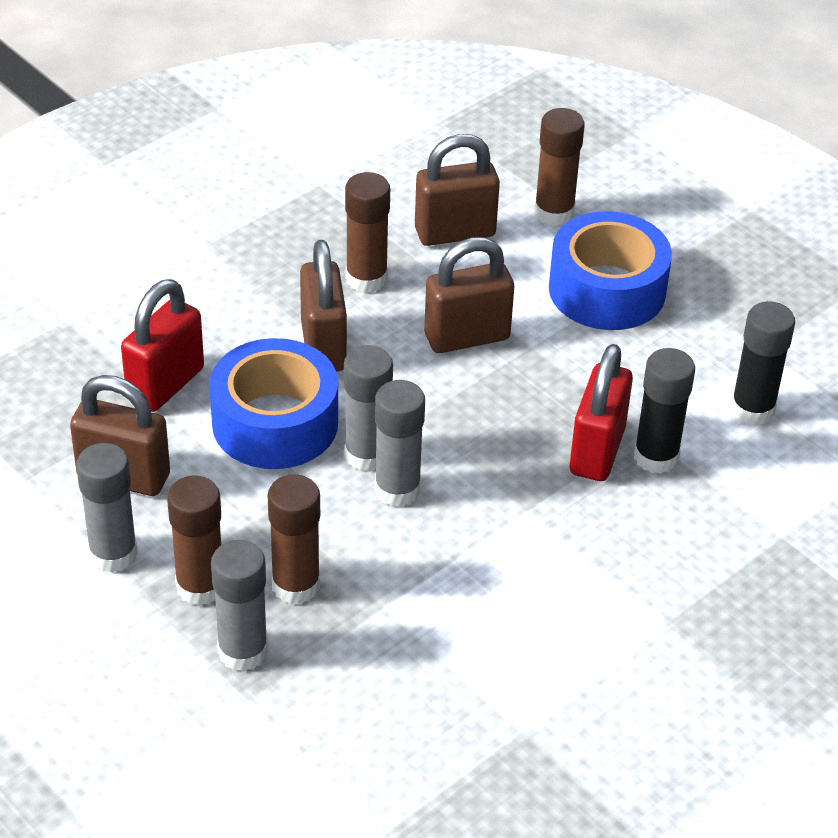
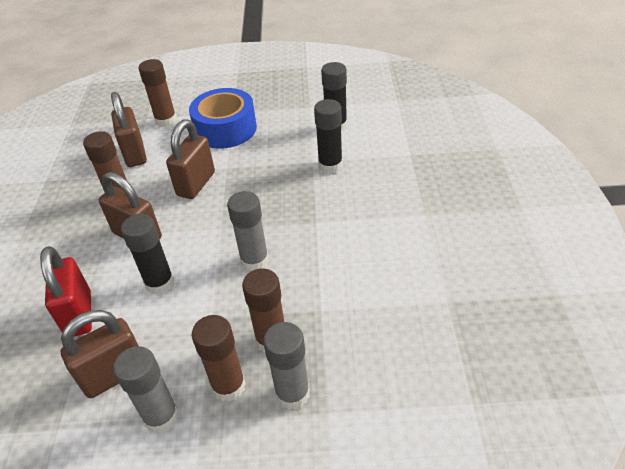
camera: 45 degrees left, 0 degrees up
blue tape [210,338,338,469] -> black glue stick [121,214,174,295]
grey glue stick [344,345,393,472] -> none
brown padlock [415,134,500,246] -> brown padlock turned 45 degrees counterclockwise [111,92,147,167]
red padlock [570,344,633,481] -> none

